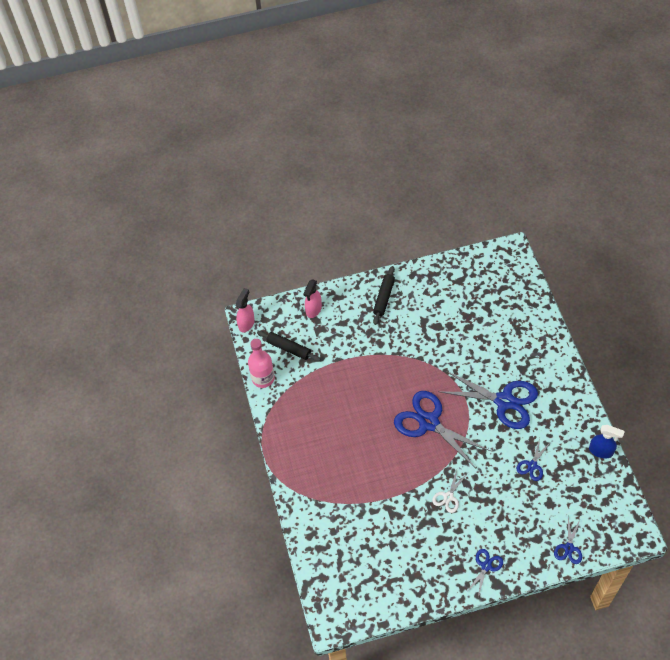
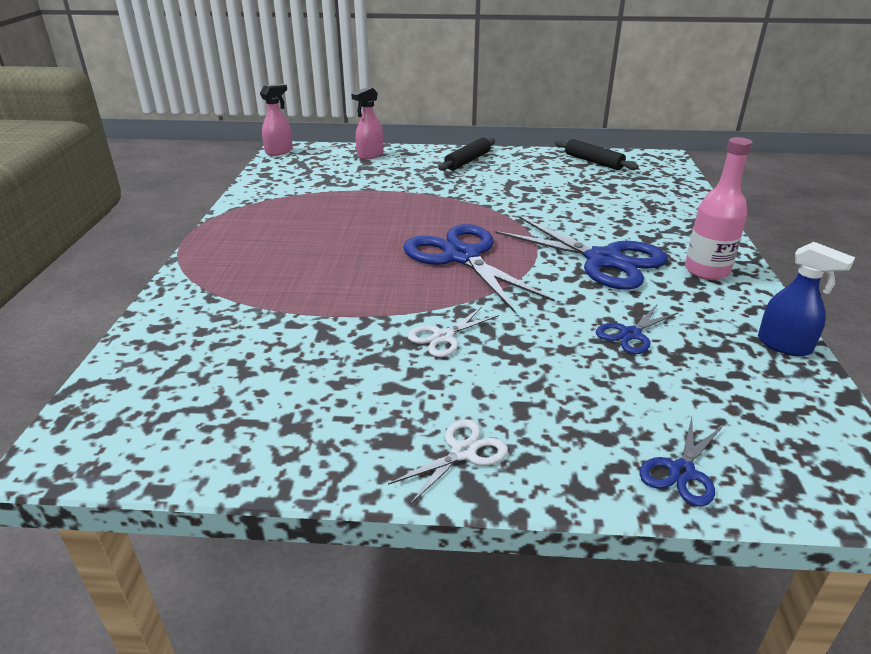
camera: 15 degrees right, 25 degrees down
pink bottle [248,339,275,388] -> pink bottle moved to [685,137,753,280]
black rolling pin [257,331,321,362] -> black rolling pin moved to [555,139,639,170]
blue scissors [466,549,503,597] -> white scissors [388,419,508,505]

